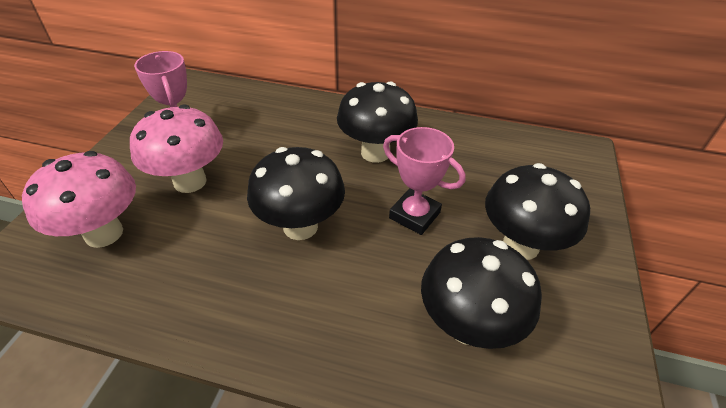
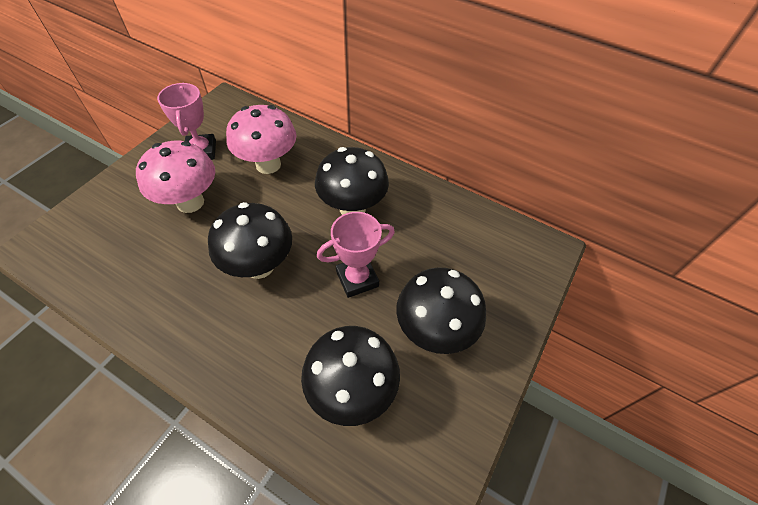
camera: 15 degrees right, 10 degrees up
pink mushroom [22,151,136,248] -> pink mushroom moved to [226,105,296,174]
pink trophy [383,127,466,235] -> pink trophy turned 75 degrees counterclockwise [317,212,395,298]

